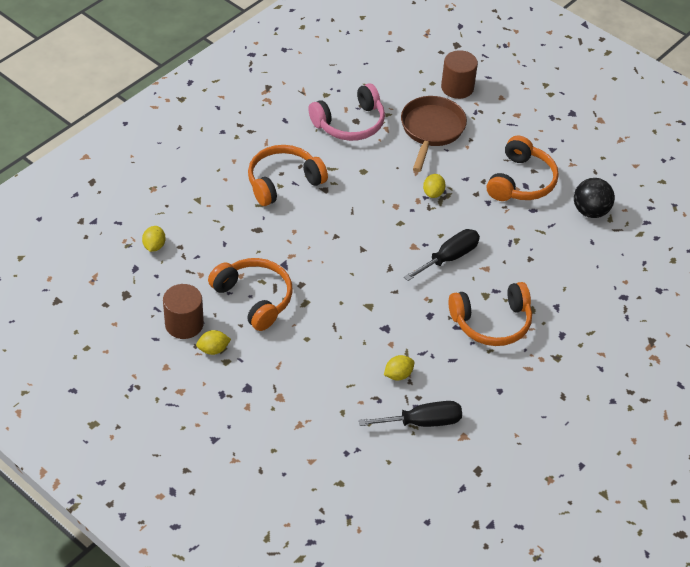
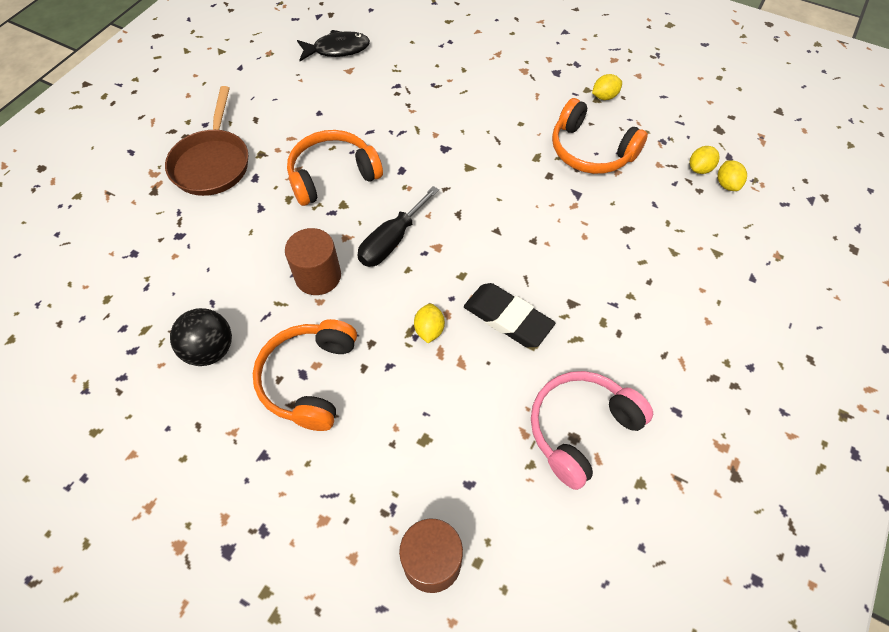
camera: 170 degrees right, 10 degrees up
brown cylinder [163,284,204,339] -> brown cylinder moved to [285,228,341,295]
orange headphones [248,145,328,206] -> none
black screwdriver [359,401,462,427] -> none
yellow lemon [384,355,415,381] -> yellow lemon moved to [690,146,720,174]
brown pan [401,96,467,172] -> brown pan moved to [165,86,248,196]
none -> black fish [297,30,370,61]
none -> black eraser [464,283,555,347]

